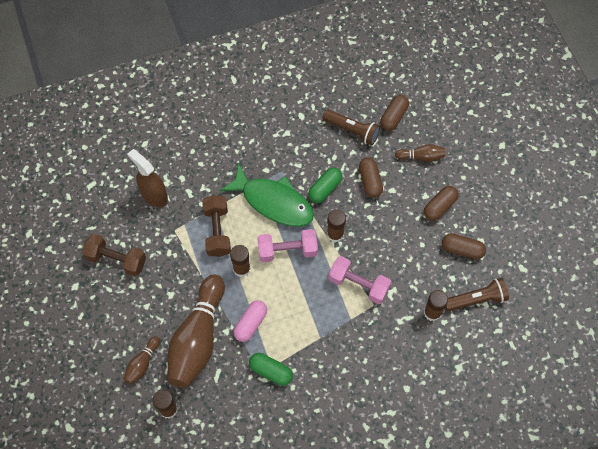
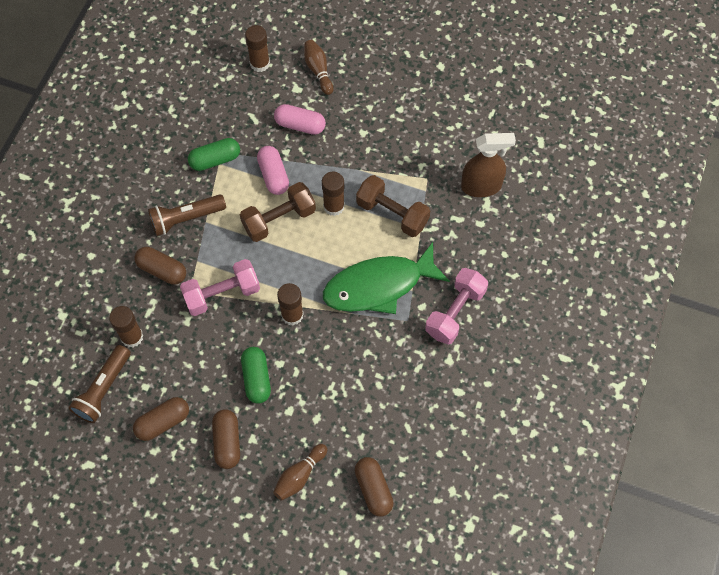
camera: 130 degrees right, 0 degrees up
brown dumbbell [82,234,146,276] -> brown dumbbell moved to [240,182,316,242]
brown bowling pin [168,274,225,388] -> pink capsule [274,104,326,135]
pink dumbbell [257,229,318,262] -> pink dumbbell moved to [425,268,488,345]
green capsule [308,167,342,203] -> green capsule moved to [241,347,271,404]
brown flashlight [322,110,380,145] -> brown flashlight moved to [148,194,226,236]
brown capsule [359,158,383,198] -> brown capsule moved to [134,247,186,284]

